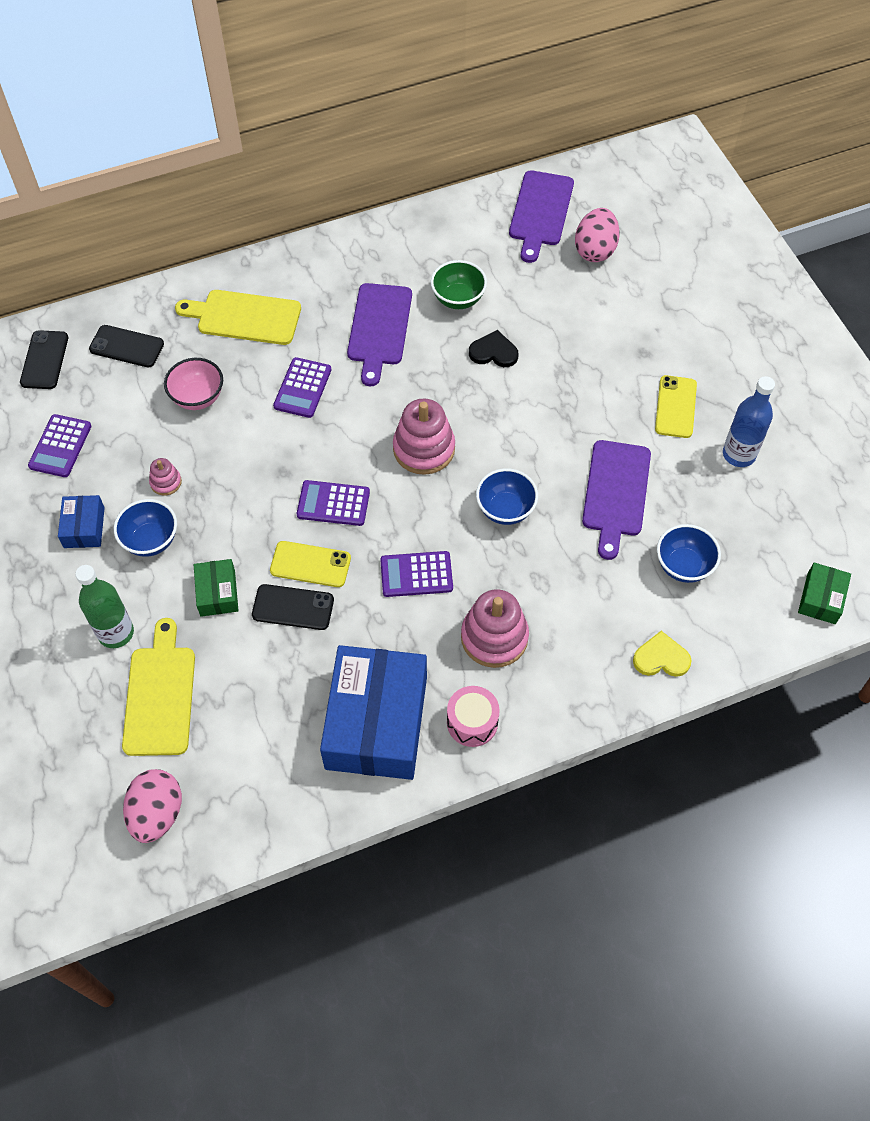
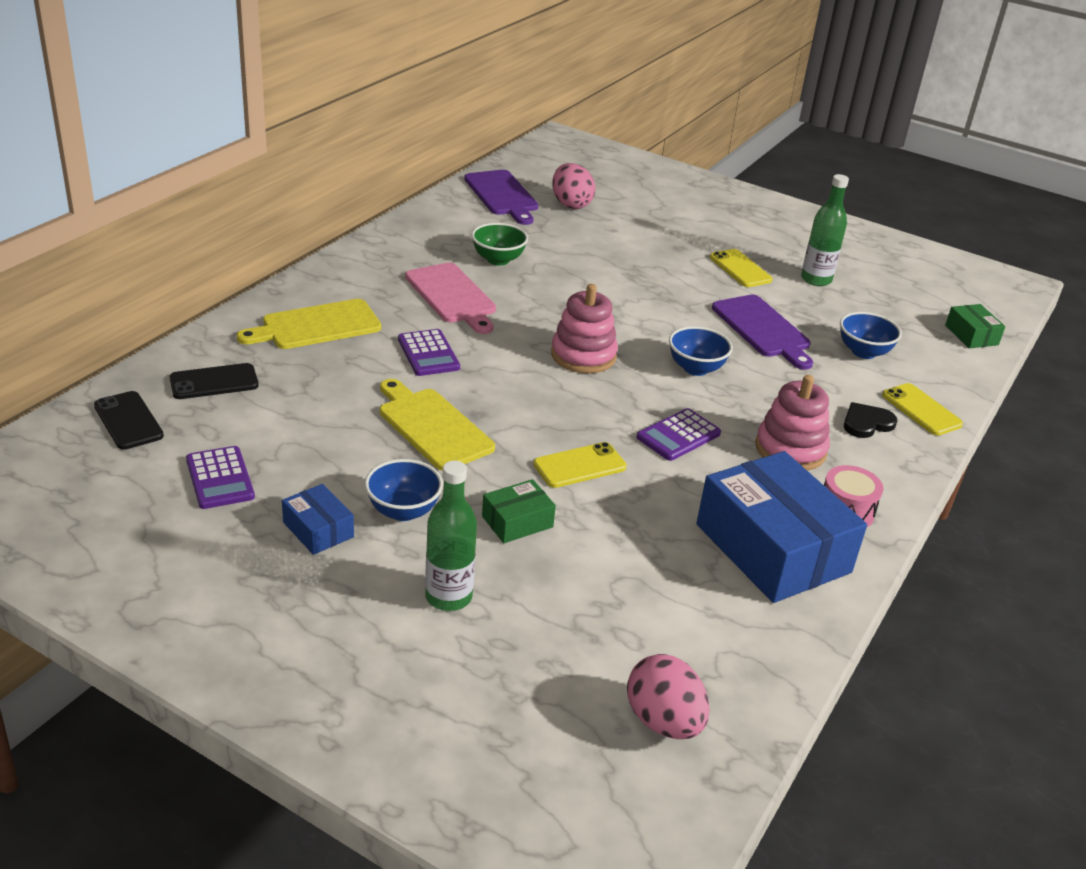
camera: 40 degrees left, 25 degrees down
yellow cutting board [122,618,195,756] -> yellow cutting board moved to [380,379,495,471]
pink stacking toy [149,458,182,496] -> none
pink bowl [164,358,223,410] -> none
green box [194,559,239,617] -> green box turned 75 degrees counterclockwise [482,479,556,543]
black phone [252,584,334,630] -> none
purple calculator [297,480,370,526] -> none
purple cutting board [347,283,412,386] -> pink cutting board [405,263,496,334]
black heart [469,330,519,367] -> black heart moved to [844,402,898,438]
yellow heart [633,631,692,677] -> yellow phone [882,383,963,436]
blue bottle [723,376,775,467] -> green bottle [801,174,849,286]

